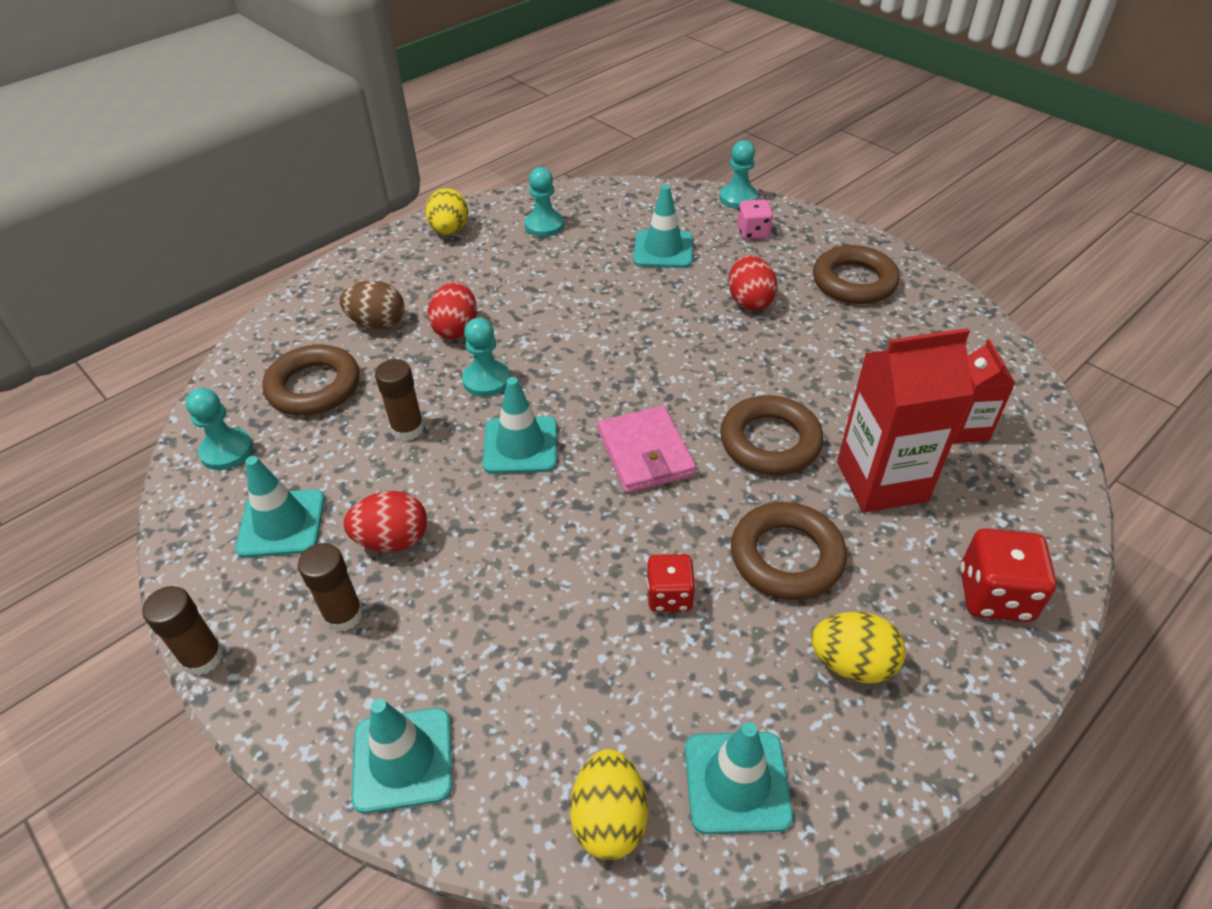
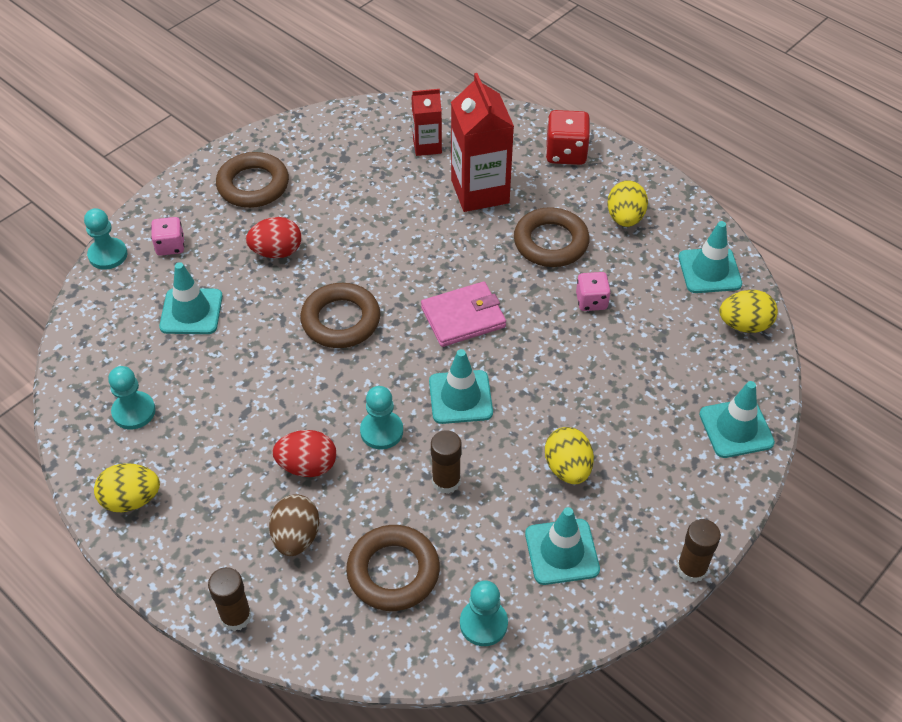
camera: 95 degrees left, 5 degrees up
brown glue stick [298,543,363,632] -> brown glue stick moved to [208,567,252,631]
red egg [343,491,427,552] -> yellow egg [545,427,594,484]
red dice [646,554,695,612] -> pink dice [576,272,611,311]
brown ring [720,395,823,475] -> brown ring moved to [300,283,380,348]

